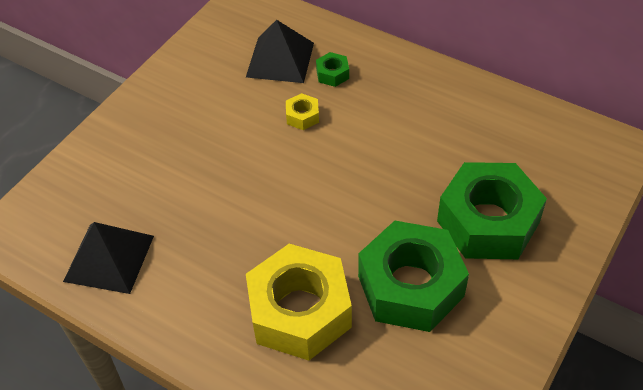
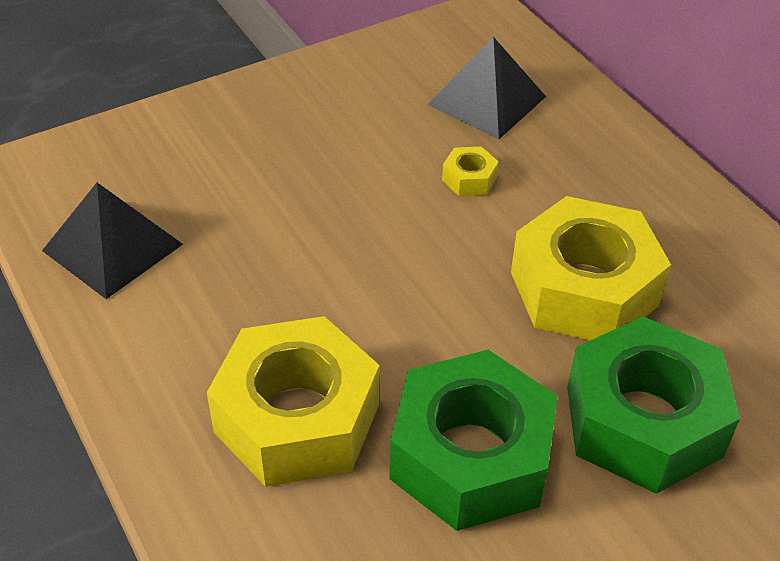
camera: 25 degrees right, 5 degrees down
green nut [316,52,349,87] -> none
none -> yellow nut [511,196,671,340]

